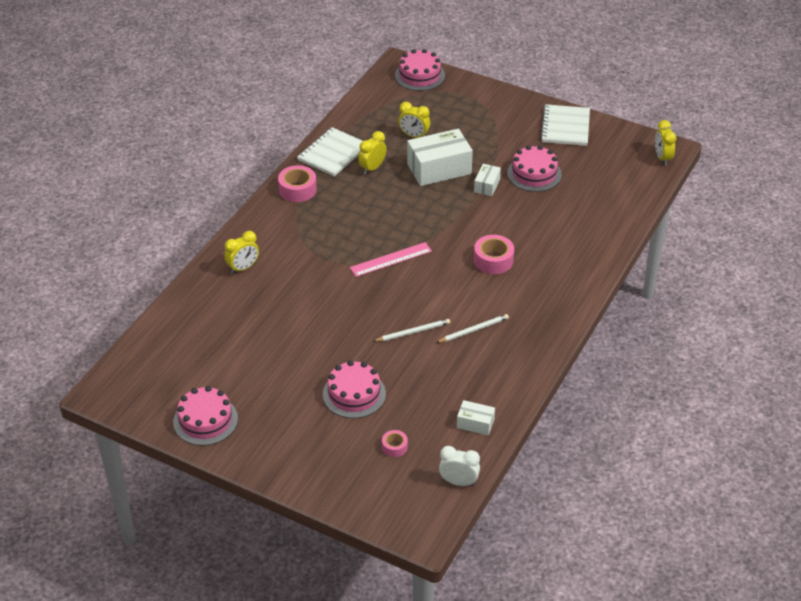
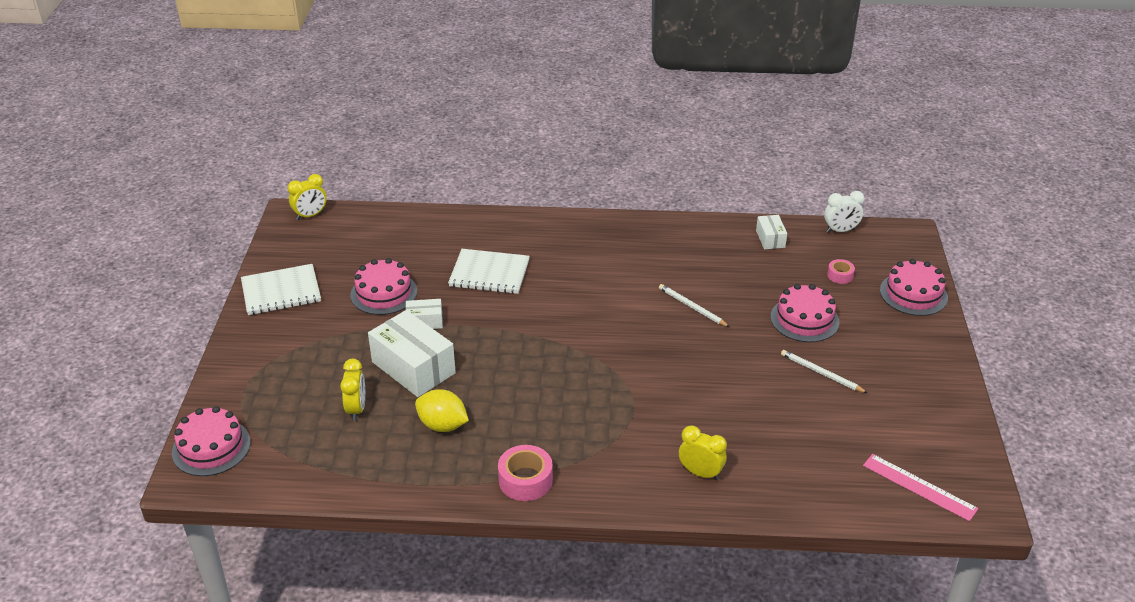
camera: 115 degrees left, 5 degrees down
pink cake [173,386,238,446] -> pink cake moved to [880,259,948,316]
white notebook [297,127,363,177] -> white notebook moved to [448,249,530,294]
pink ruler [350,242,432,277] -> pink ruler moved to [863,454,978,521]
yellow clock [358,131,387,174] -> yellow lemon [415,389,469,432]
white pencil [436,314,509,343] -> white pencil moved to [781,350,867,393]
white clock [439,446,480,486] -> white clock turned 90 degrees counterclockwise [824,191,865,233]
pink tape [474,235,514,274] -> none

